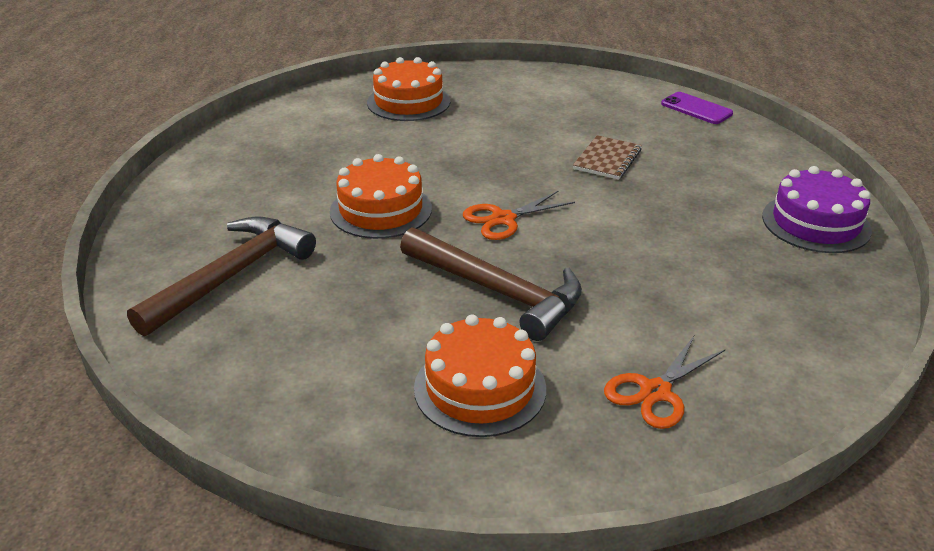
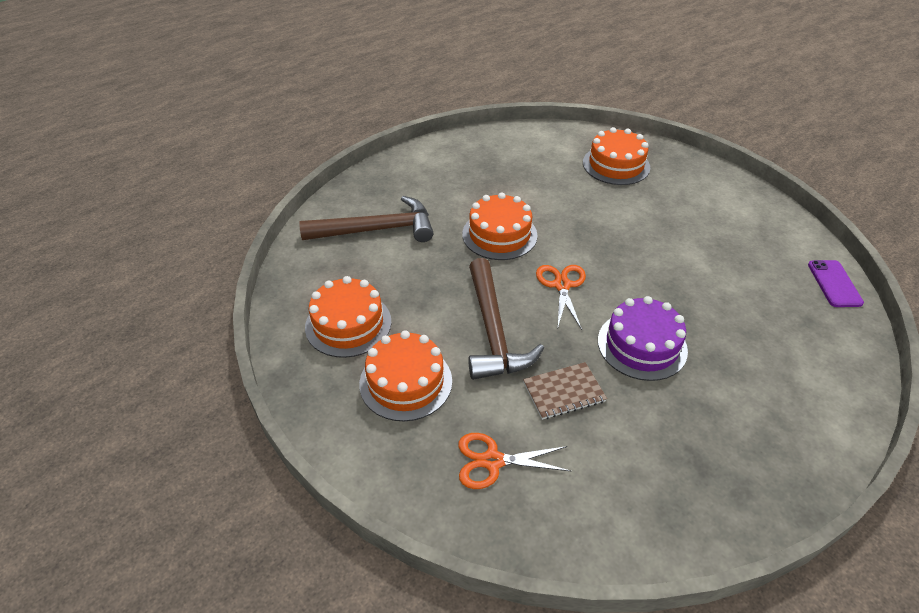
camera: 45 degrees right, 10 degrees up
orange scissors [463,190,575,240] -> orange scissors turned 75 degrees clockwise [536,265,586,330]
brown notebook [573,135,642,180] -> brown notebook moved to [523,362,607,420]
purple cake [762,166,872,253] -> purple cake moved to [598,296,688,381]
none -> orange cake [305,276,391,358]

